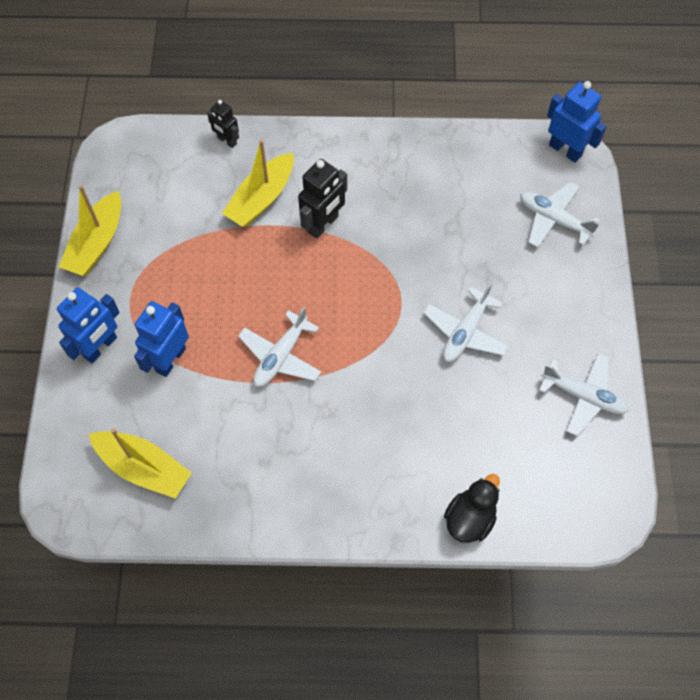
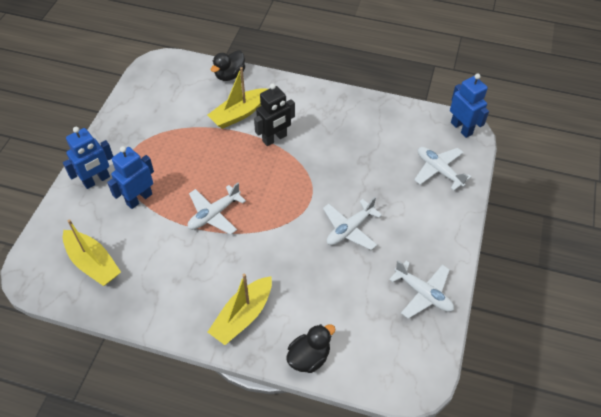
camera: 15 degrees right, 10 degrees down
yellow boat [59,185,121,276] -> yellow boat moved to [208,274,272,345]
black robot [207,100,239,148] -> black duck [211,50,245,81]

